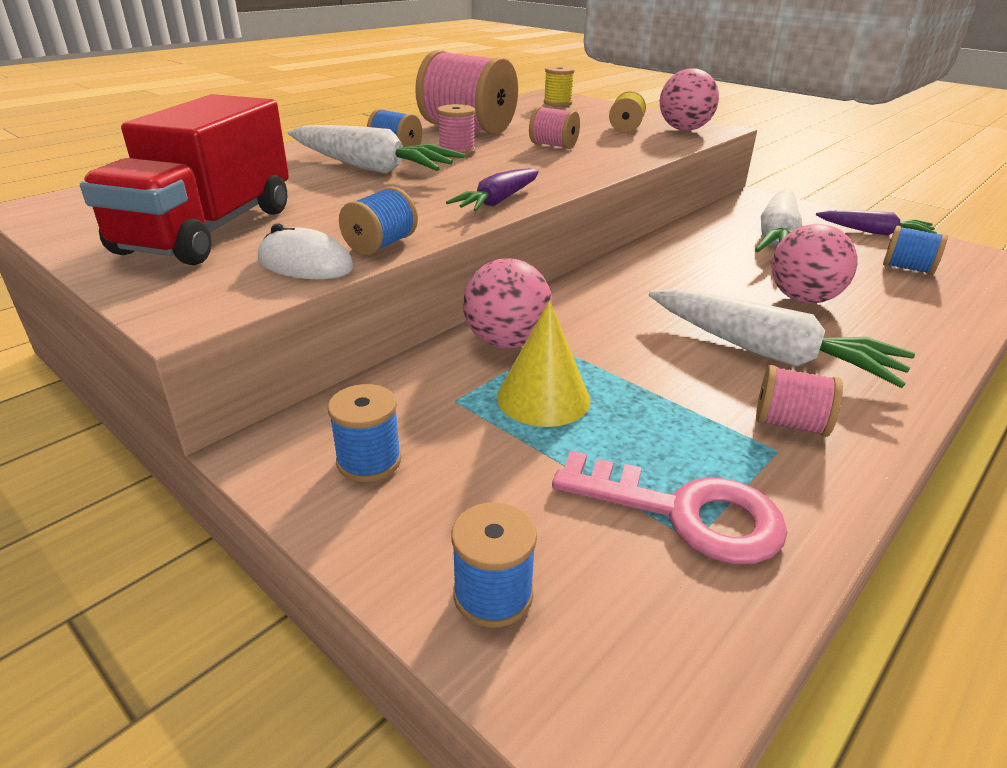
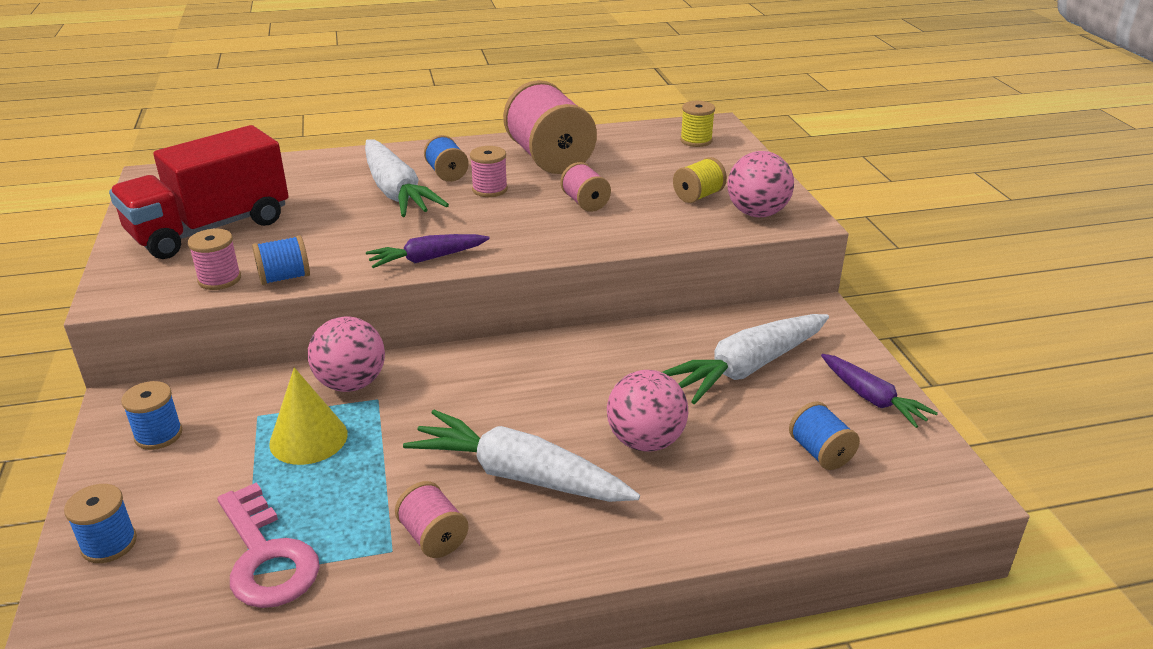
camera: 35 degrees right, 0 degrees up
white mouse [258,223,354,279] -> pink spool [188,229,241,290]
white carrot [649,289,915,388] -> white carrot turned 135 degrees clockwise [403,410,640,502]

